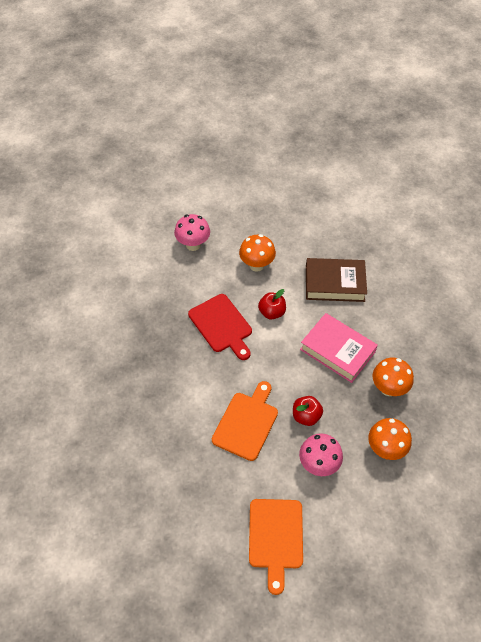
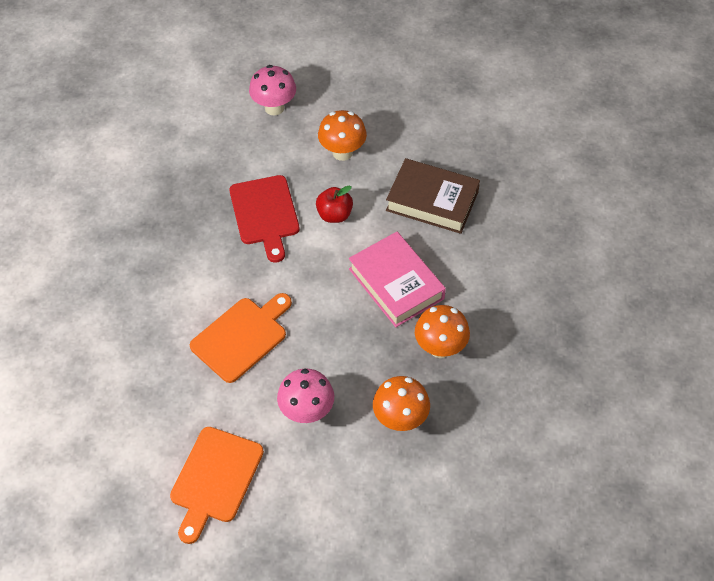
camera: 20 degrees right, 0 degrees up
red apple [293,396,323,426] -> none

